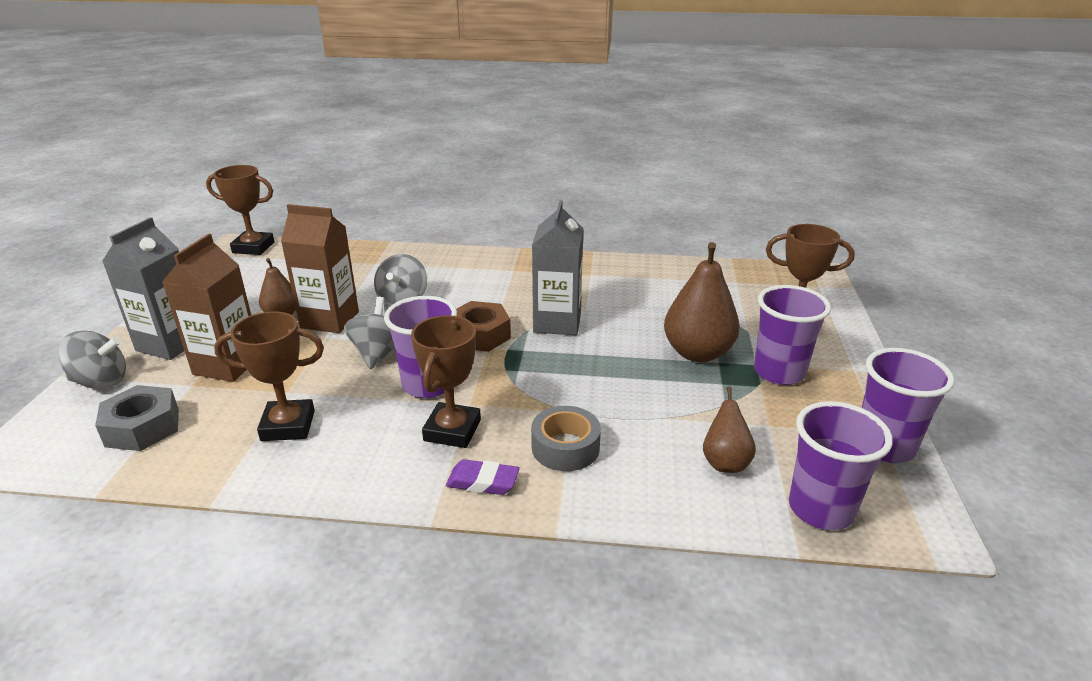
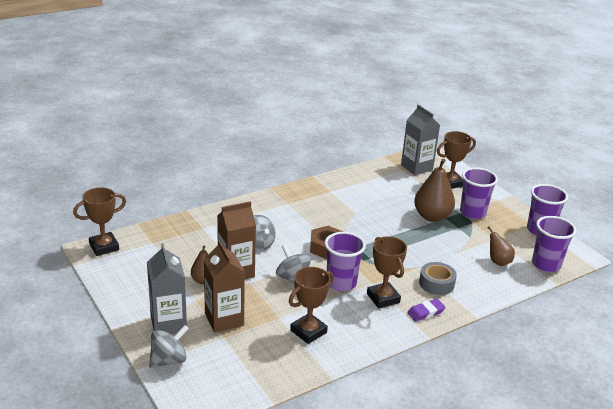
camera: 40 degrees left, 0 degrees up
grey nut [95,385,179,451] -> none
grey carton [532,200,584,335] -> grey carton moved to [401,104,440,175]

